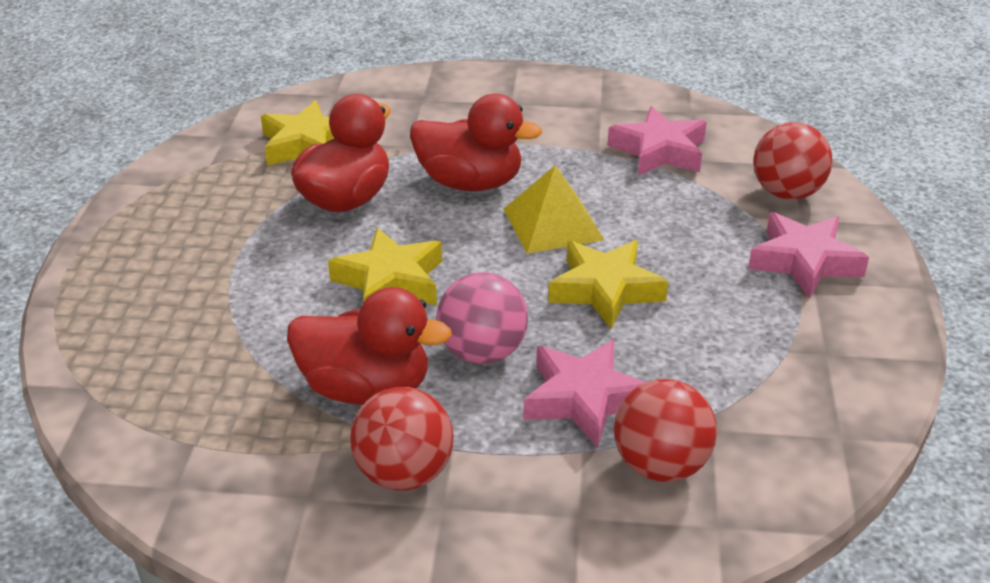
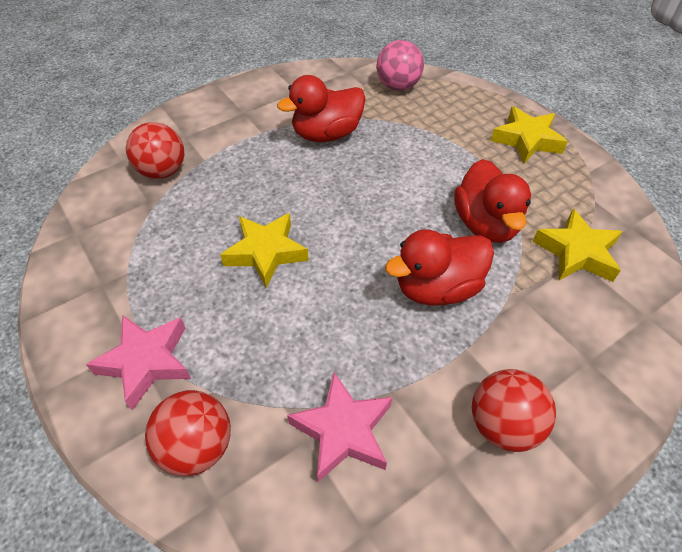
camera: 140 degrees right, 15 degrees up
yellow star [328,228,442,305] -> yellow star moved to [491,107,568,164]
red ball [350,387,454,491] -> red ball moved to [472,369,556,452]
pink ball [436,272,528,364] -> pink ball moved to [376,40,424,91]
yellow pyramid [504,165,604,254] -> none
pink star [523,340,645,448] -> none

